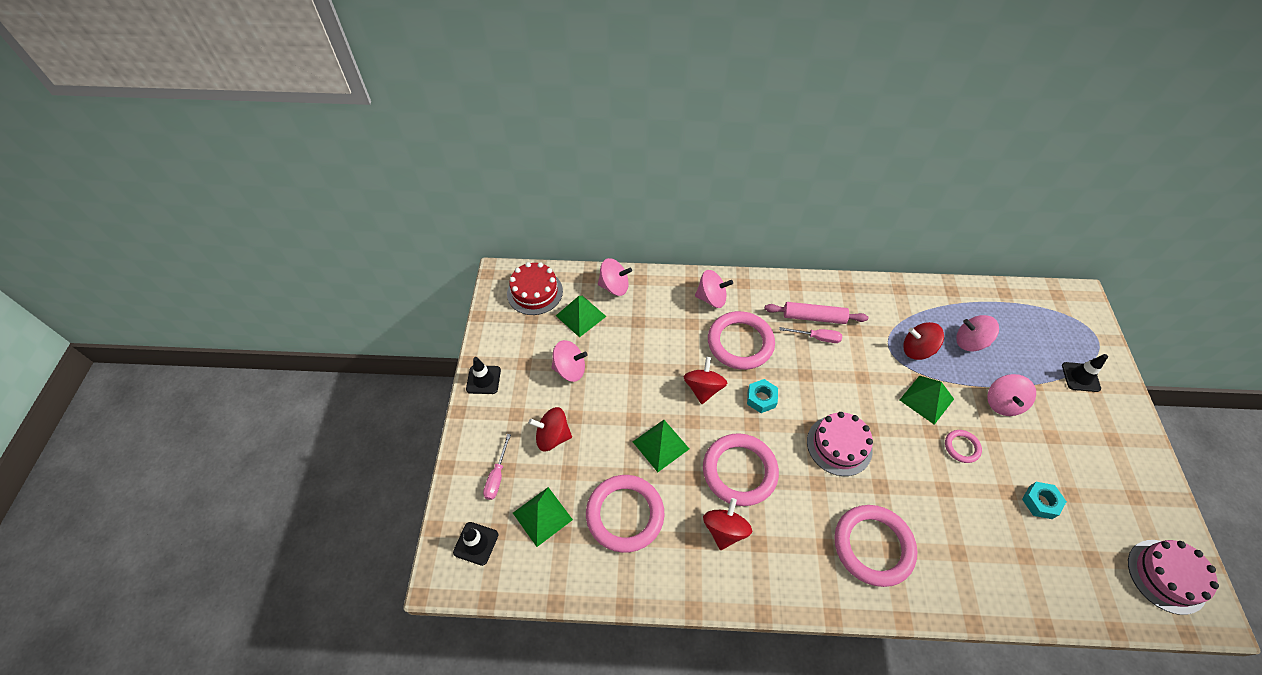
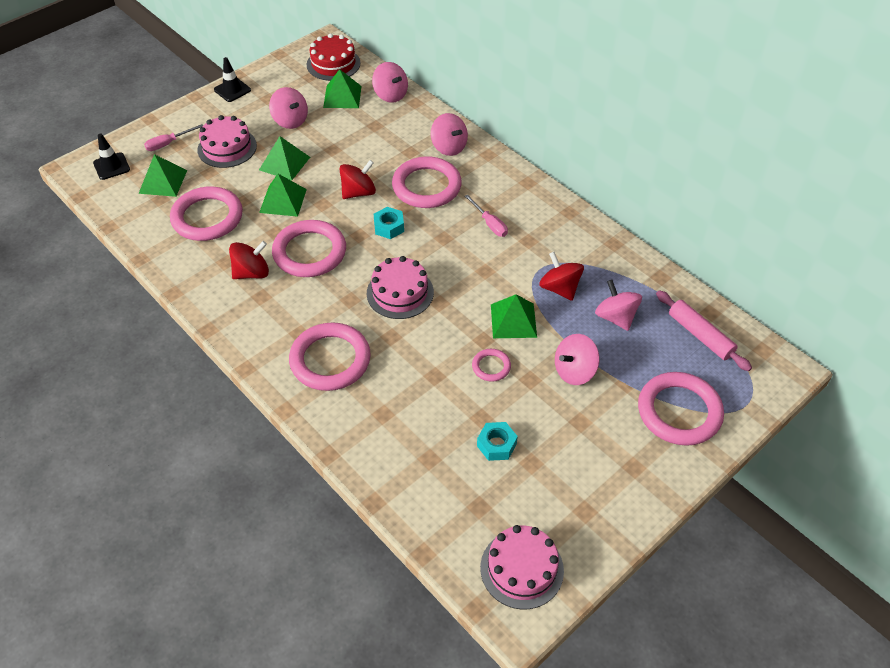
camera: 45 degrees right, 5 degrees down
red spinning top [529,407,572,452] -> pink cake [197,115,257,168]
pink rolling pin [765,302,868,324] -> pink rolling pin moved to [656,290,752,371]
black traffic cone [1062,354,1108,392] -> pink ring [638,372,724,446]
none -> green pyramid [259,136,310,181]

